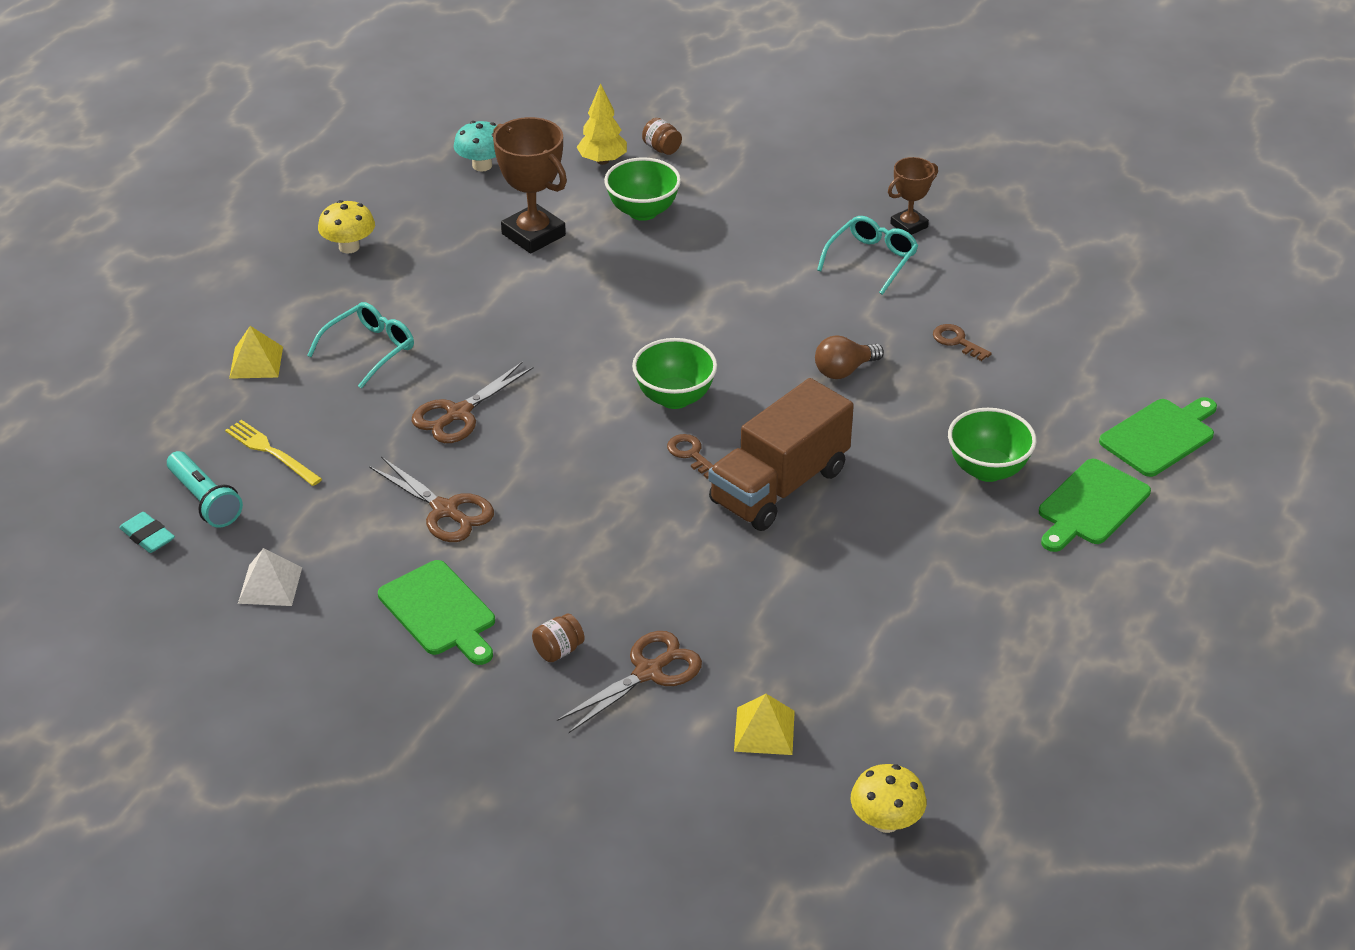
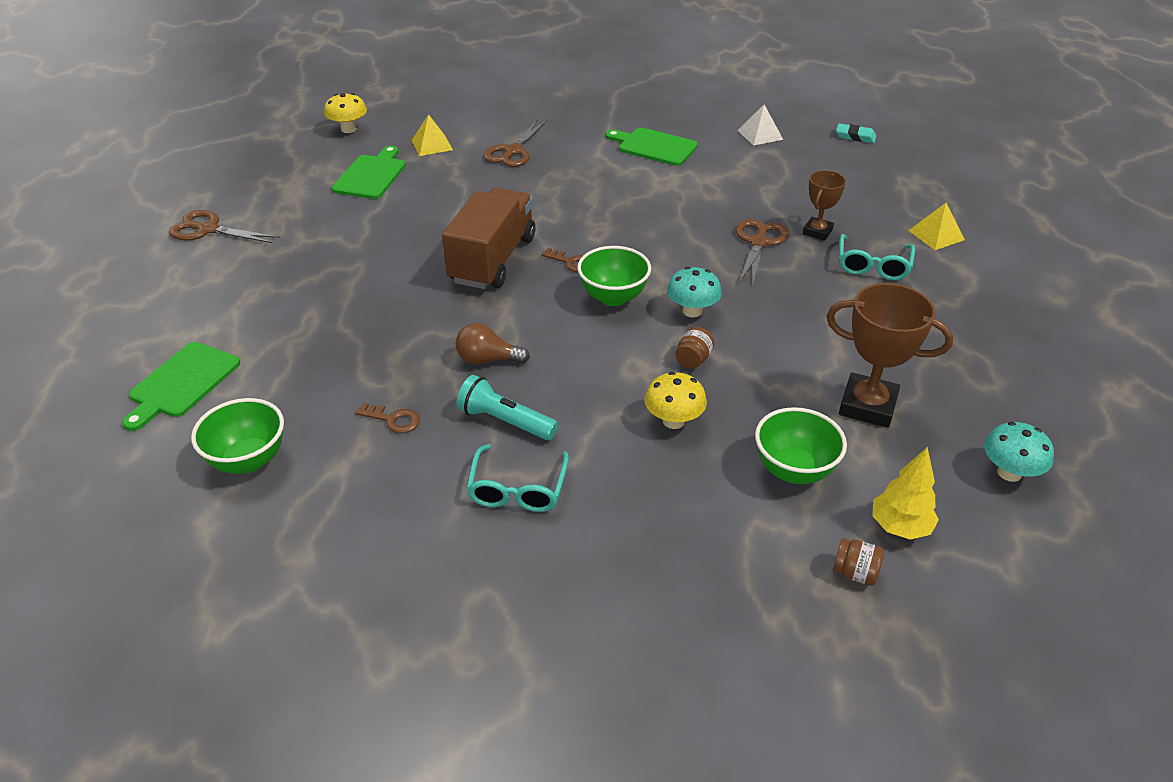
camera: 155 degrees right, 0 degrees up
turquoise flashlight [167,451,243,528] -> turquoise flashlight moved to [456,375,558,440]
yellow fork [225,420,322,486] -> none
yellow mushroom [318,200,375,253] -> yellow mushroom moved to [644,372,707,429]
brown scissors [369,457,494,542] -> brown scissors moved to [169,210,280,243]
brown jar [532,614,585,662] -> brown jar moved to [675,327,714,369]
brown light bulb [815,335,884,379] -> brown light bulb turned 120 degrees counterclockwise [455,323,530,364]
brown trophy [888,157,938,235] -> brown trophy moved to [803,170,846,241]
green bowl [948,408,1037,482] -> green bowl moved to [191,398,284,474]
green cutting board [1039,459,1151,552] -> green cutting board moved to [332,146,405,199]
none -> turquoise mushroom [667,267,722,317]

